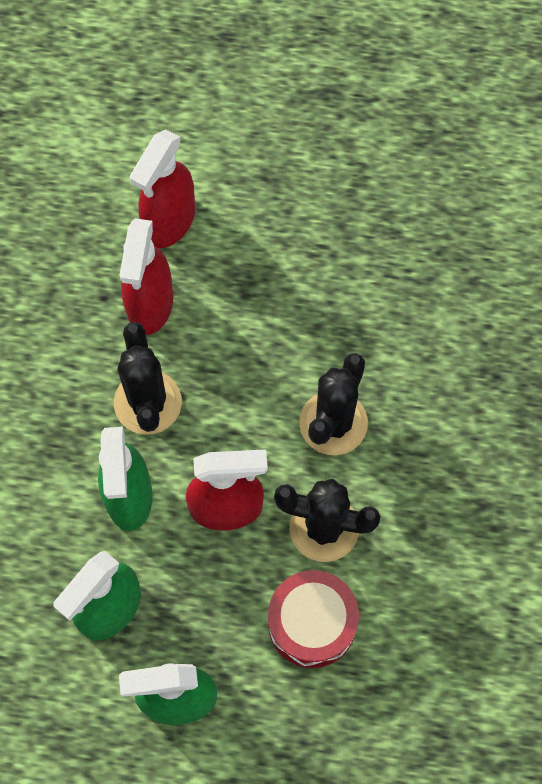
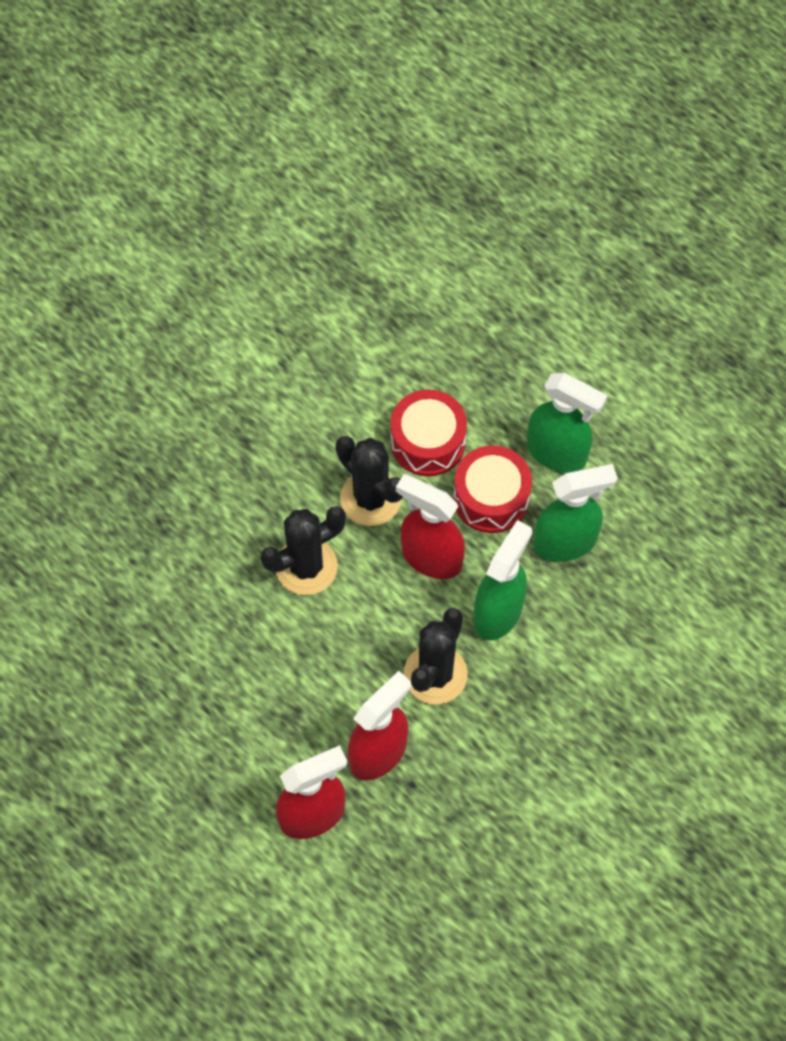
camera: 145 degrees left, 5 degrees down
none -> red drum [454,445,532,533]

